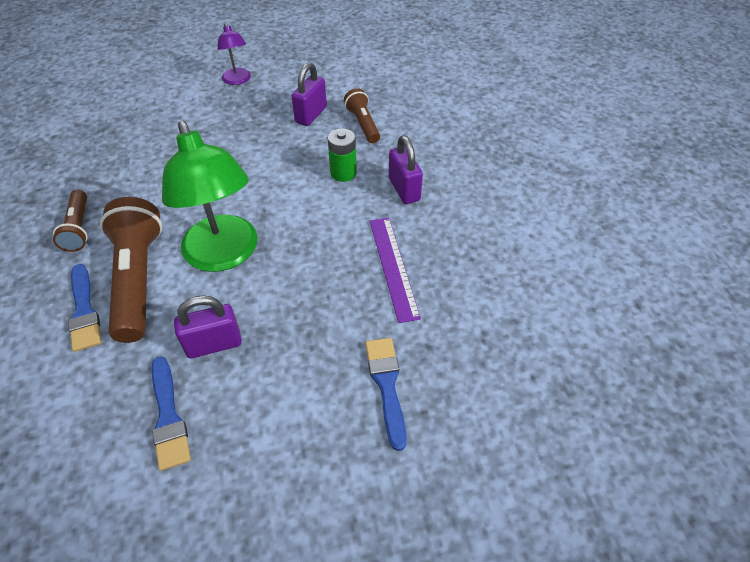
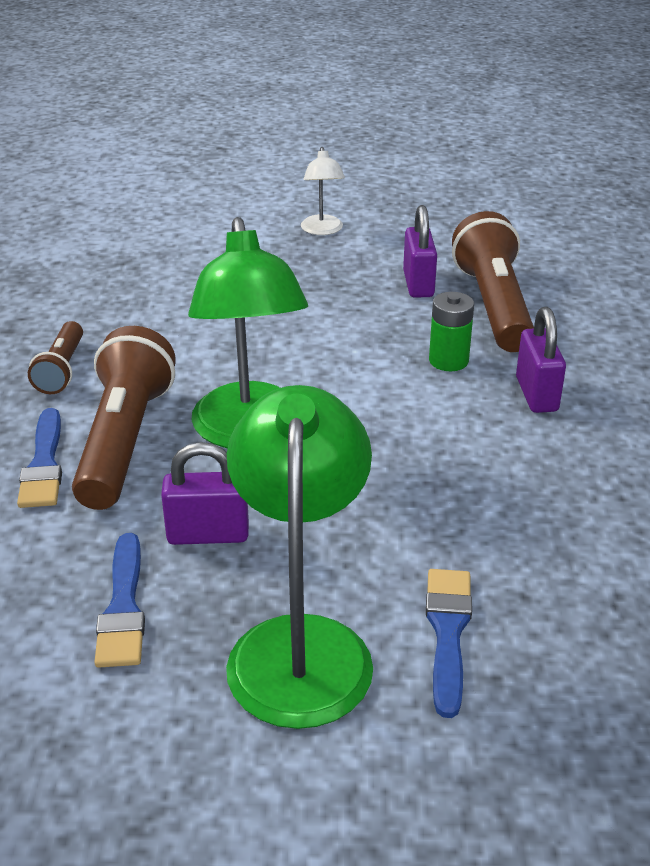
camera: 15 degrees right, 15 degrees down
purple lamp [217,23,251,85] -> white lamp [301,147,345,235]
purple padlock [291,62,327,126] -> purple padlock turned 45 degrees counterclockwise [403,205,437,298]
brown flashlight [344,88,380,143] -> brown flashlight [452,211,534,352], size x1.83
purple ruler [370,218,421,323] -> none
none -> green lamp [226,385,373,729]

